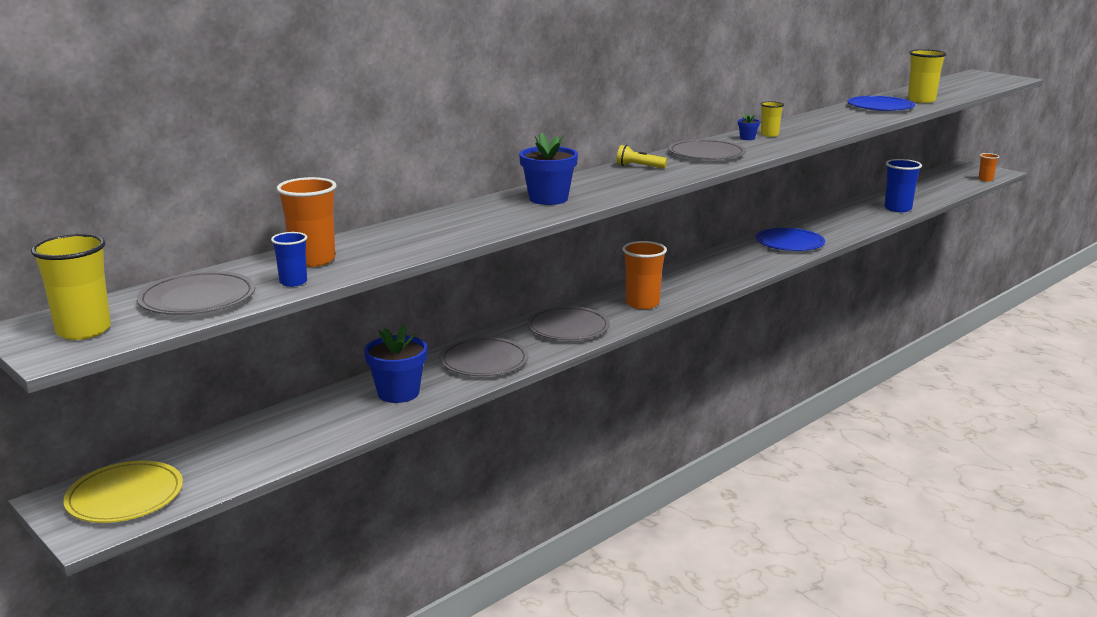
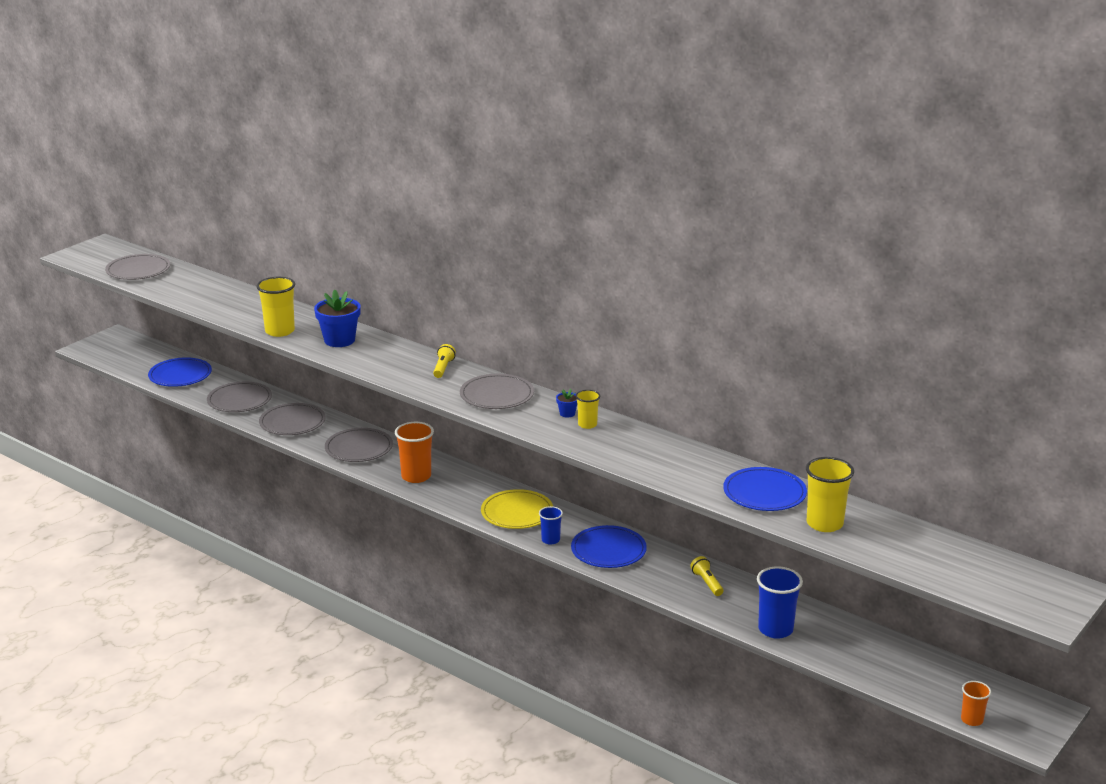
camera: 80 degrees right, 5 degrees up
yellow cup [31,234,111,340] -> yellow cup moved to [256,277,295,337]
yellow plate [63,461,183,523] -> yellow plate moved to [481,489,553,529]
blue cup [271,232,307,287] -> blue cup moved to [539,506,563,545]
orange cup [277,177,336,267] -> none
blue flower pot [364,325,427,403] -> grey plate [207,382,272,412]
none -> blue plate [148,357,212,387]
none -> yellow flashlight [690,556,724,596]

